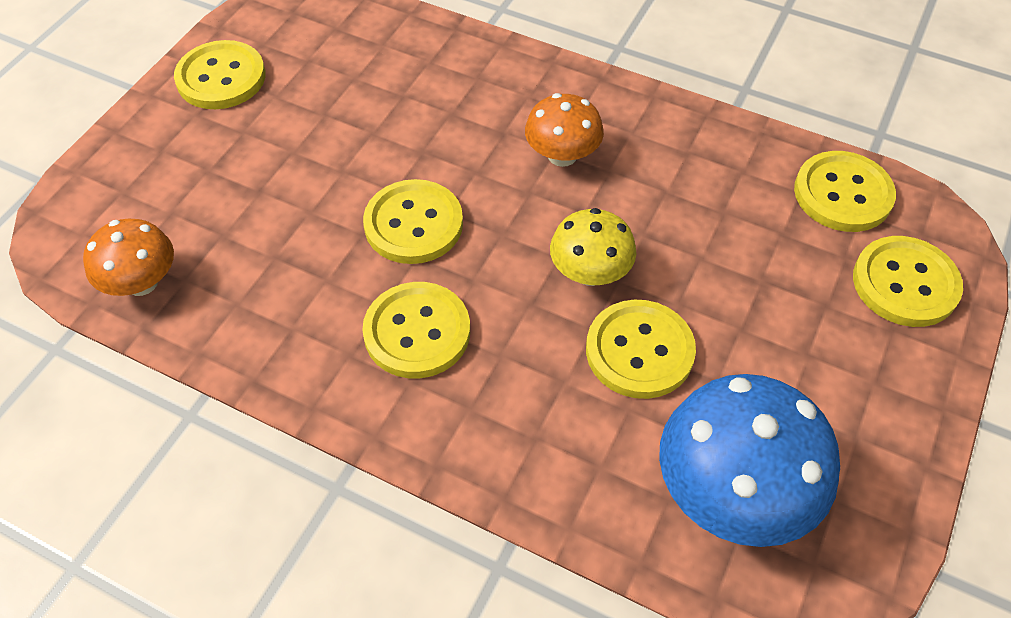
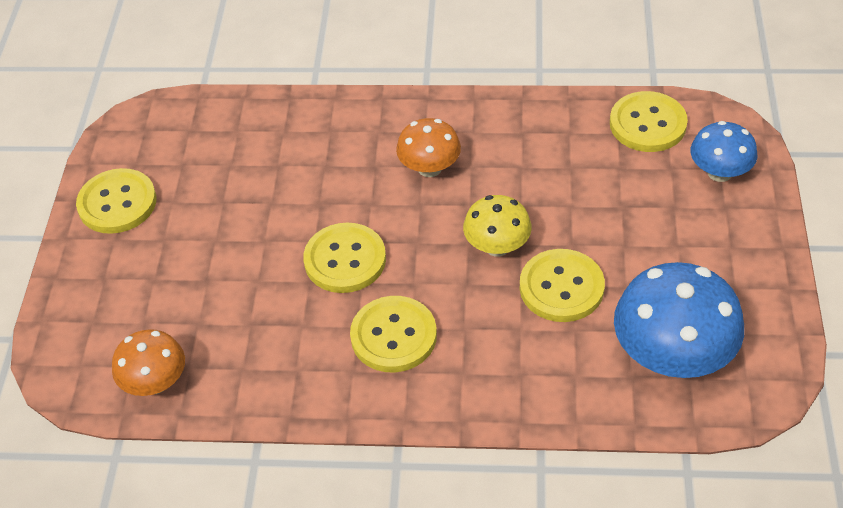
camera: 20 degrees left, 5 degrees down
yellow button [853,236,963,327] -> blue mushroom [691,121,758,182]

